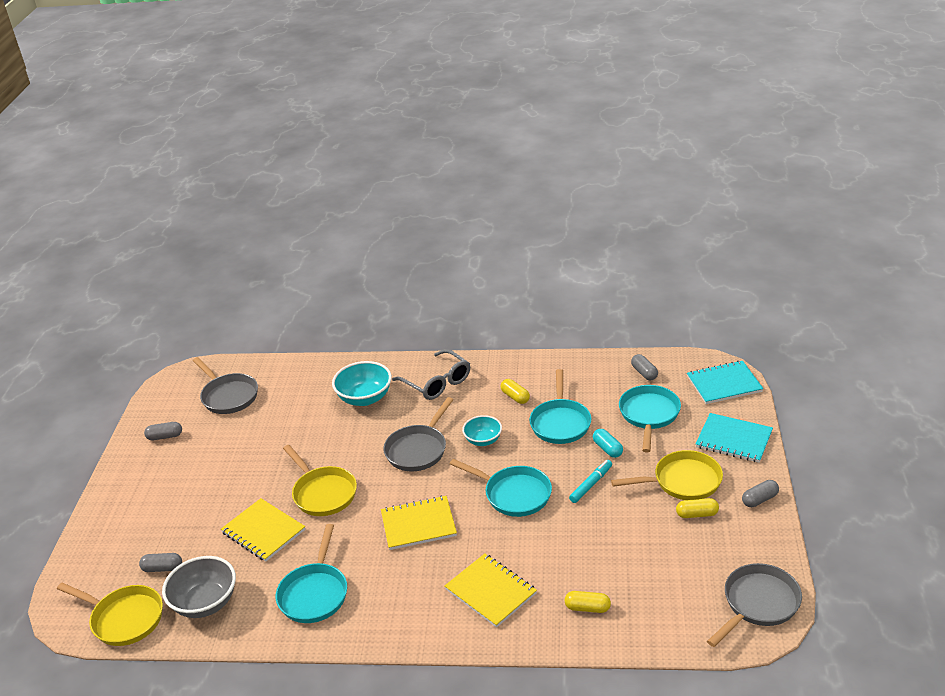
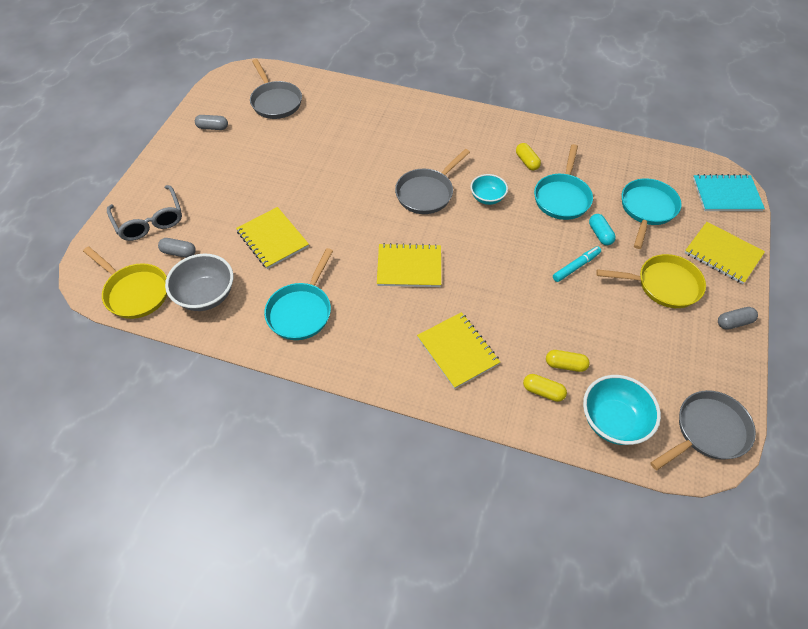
camera: 10 degrees right, 20 degrees up
yellow pan [283,445,357,516] -> none
turquoise bowl [332,361,392,406] -> turquoise bowl moved to [583,375,661,445]
grey glasses [392,349,470,400] -> grey glasses moved to [107,185,182,241]
turquoise pan [450,459,552,517] -> none
grey capsule [631,354,658,380] -> none
yellow capsule [676,498,719,518] -> yellow capsule moved to [546,350,590,372]
turquoise notebook [696,413,773,463] -> yellow notebook [685,222,765,284]

